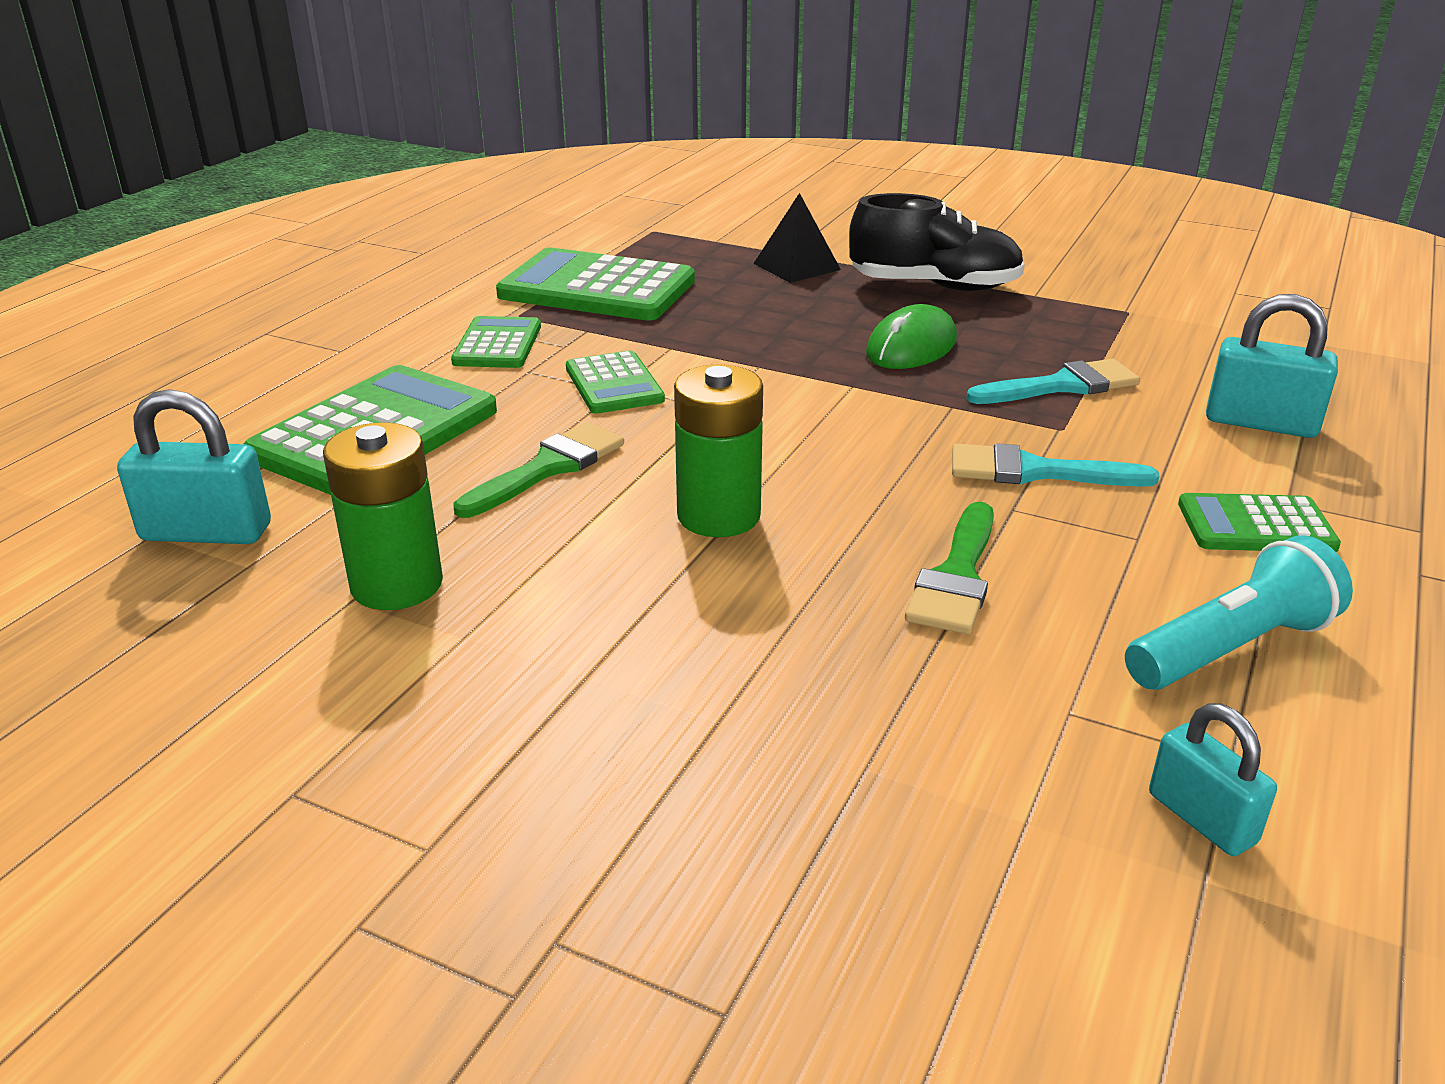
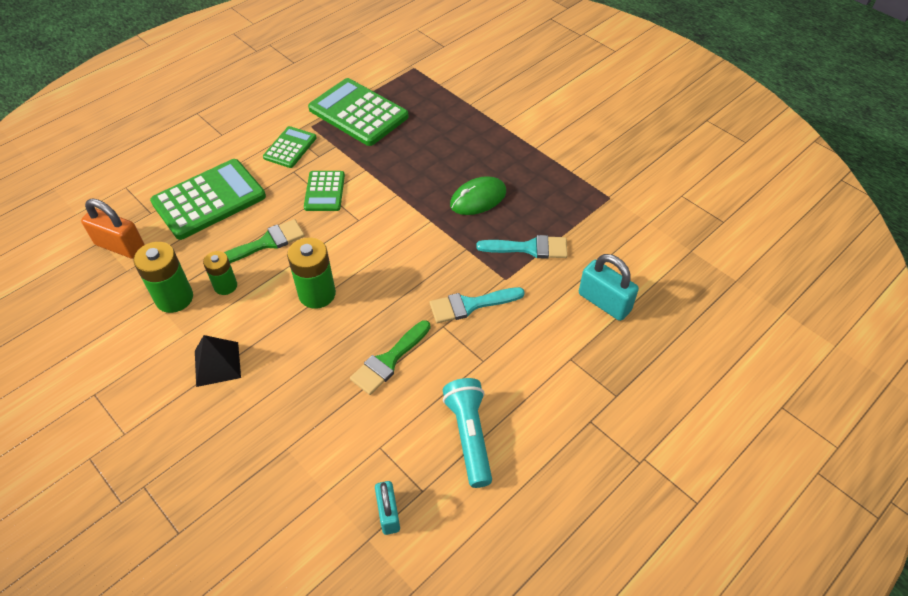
camera: 20 degrees right, 20 degrees up
turquoise padlock [117,389,271,544] -> orange padlock [81,199,145,259]
black pyramid [753,193,841,283] -> black pyramid moved to [195,335,241,387]
black shoe [849,193,1025,291] -> none
turquoise brush [952,443,1159,487] -> turquoise brush turned 45 degrees counterclockwise [430,287,525,323]
turquoise flashlight [1125,535,1353,690] -> turquoise flashlight turned 90 degrees counterclockwise [443,378,492,488]
green calculator [1178,493,1341,552] -> none
none -> green battery [203,251,237,295]

